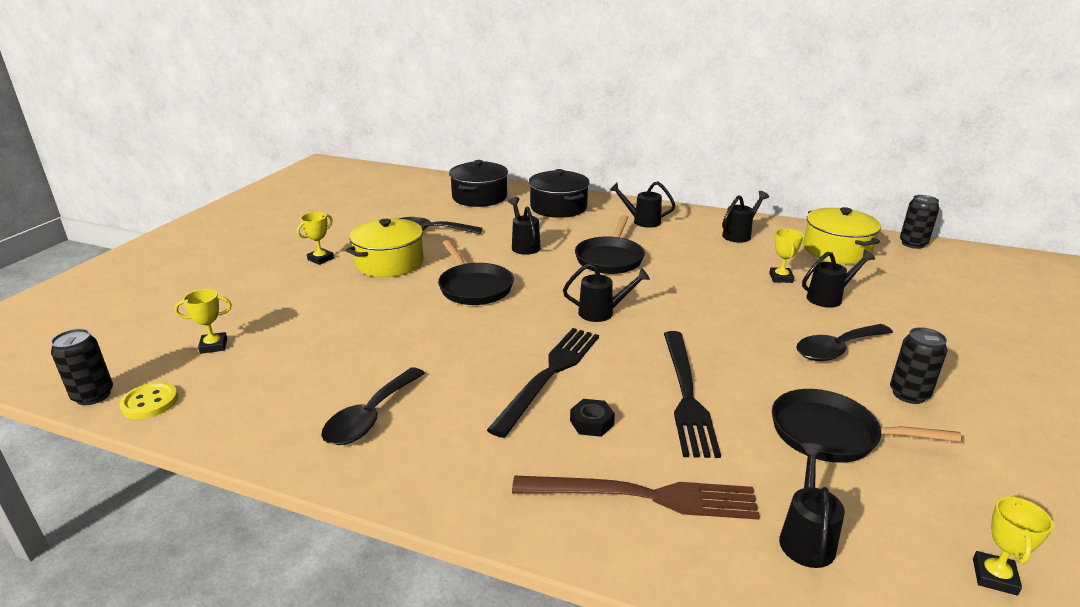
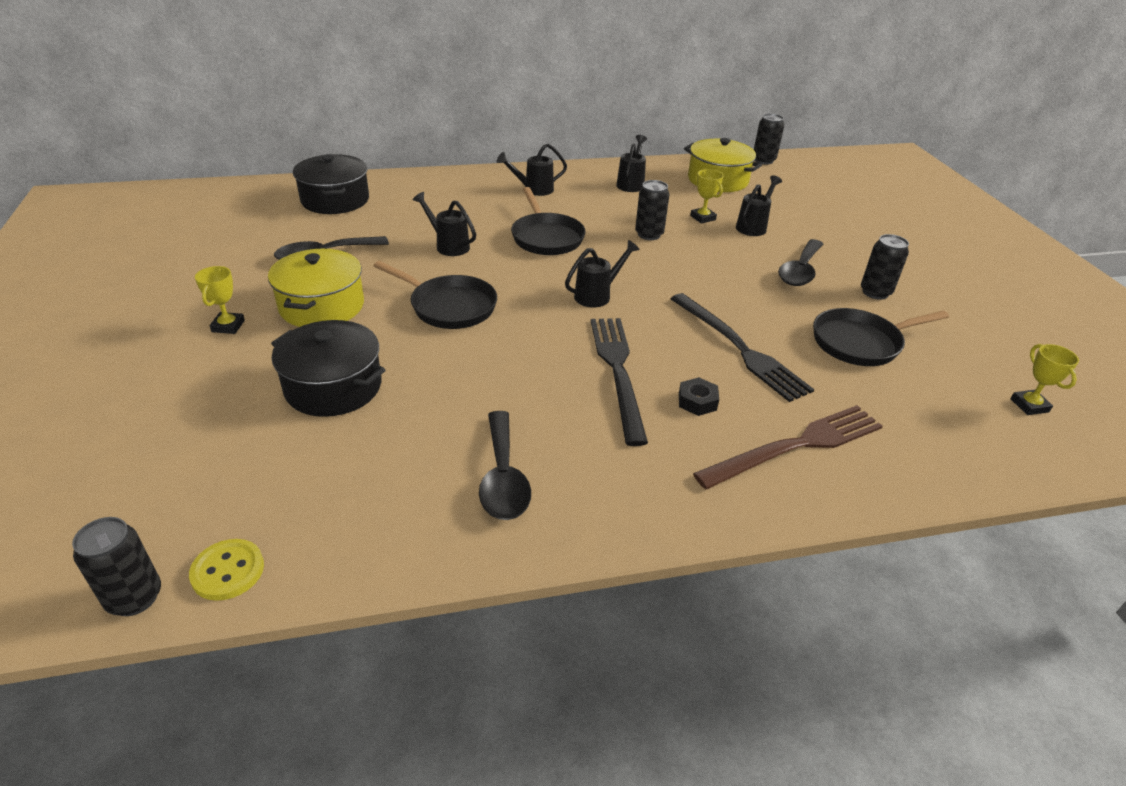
camera: 35 degrees left, 10 degrees up
yellow trophy [174,289,232,354] -> none
black pot [529,169,590,218] -> black pot moved to [271,320,386,417]
black watering can [779,443,845,568] -> none
none -> black can [635,180,670,240]

